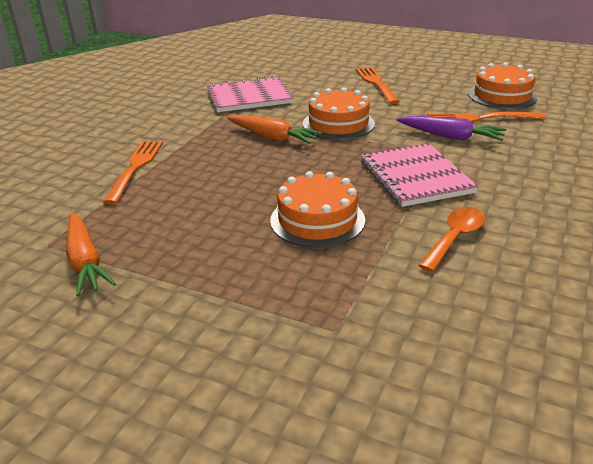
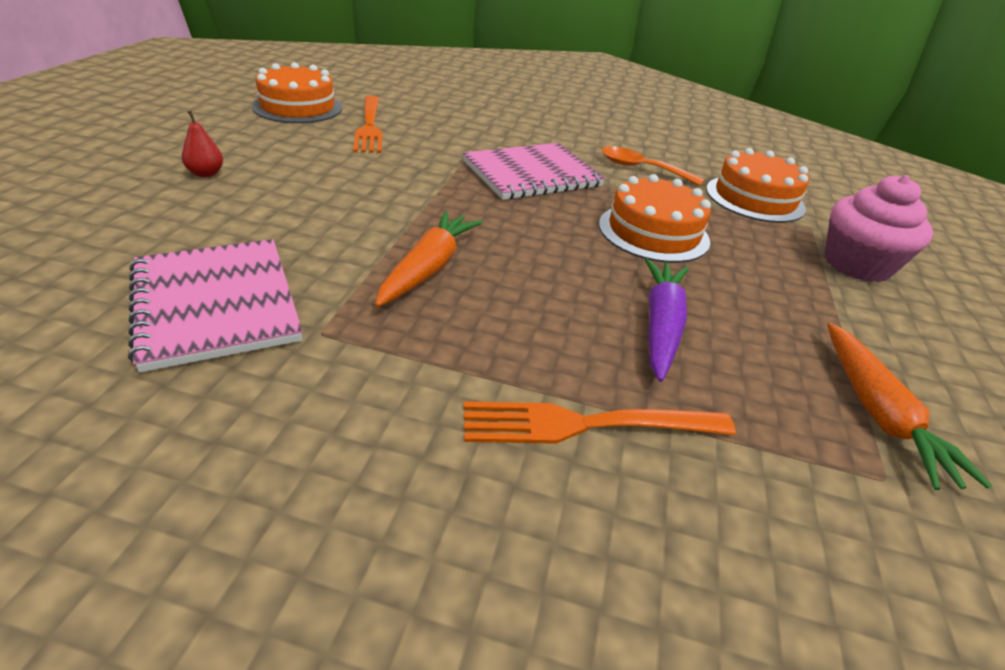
camera: 105 degrees left, 5 degrees up
orange carrot [66,213,116,297] -> orange carrot turned 120 degrees clockwise [827,323,992,490]
orange cake [303,87,375,140] -> orange cake moved to [706,148,809,223]
orange fork [356,67,400,104] -> red pear [182,111,223,177]
purple carrot [397,116,506,141] -> purple carrot moved to [645,258,689,382]
none -> pink cupcake [825,175,933,282]

